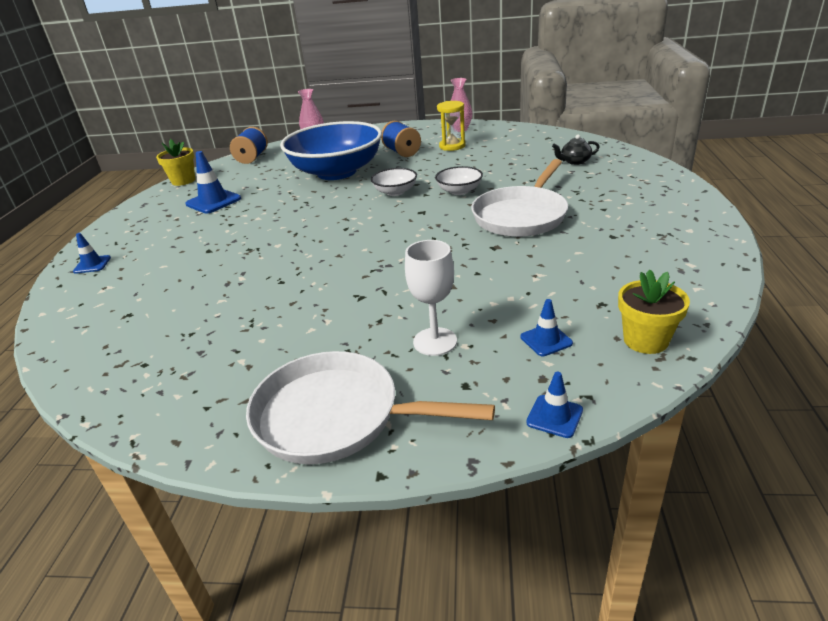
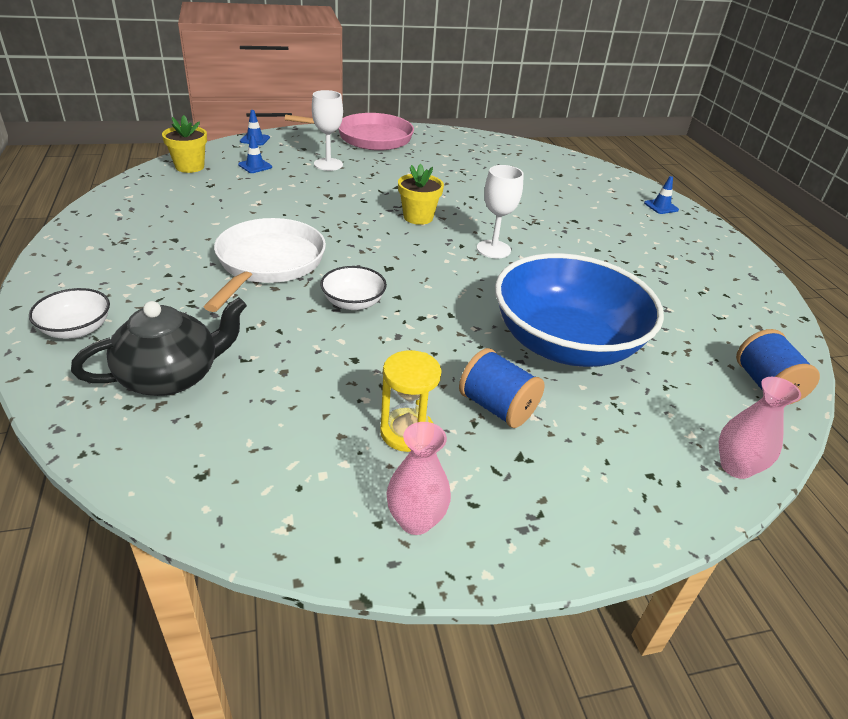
camera: 155 degrees right, 5 degrees up
yellow flower pot [156,139,195,186] -> yellow flower pot moved to [398,164,444,225]
blue traffic cone [185,151,241,214] -> none
white pan [246,351,495,464] -> pink pan [285,113,414,151]
white bowl [371,168,417,196] -> white bowl moved to [29,288,110,339]
black teapot [552,135,600,165] -> black teapot [71,297,247,396], size x1.90
none -> white goblet [477,165,524,258]

